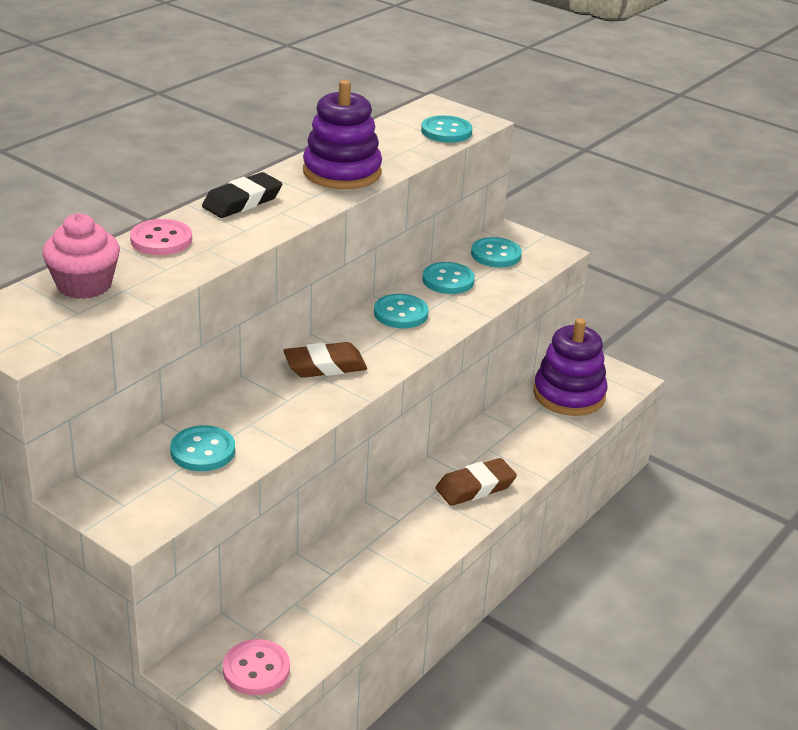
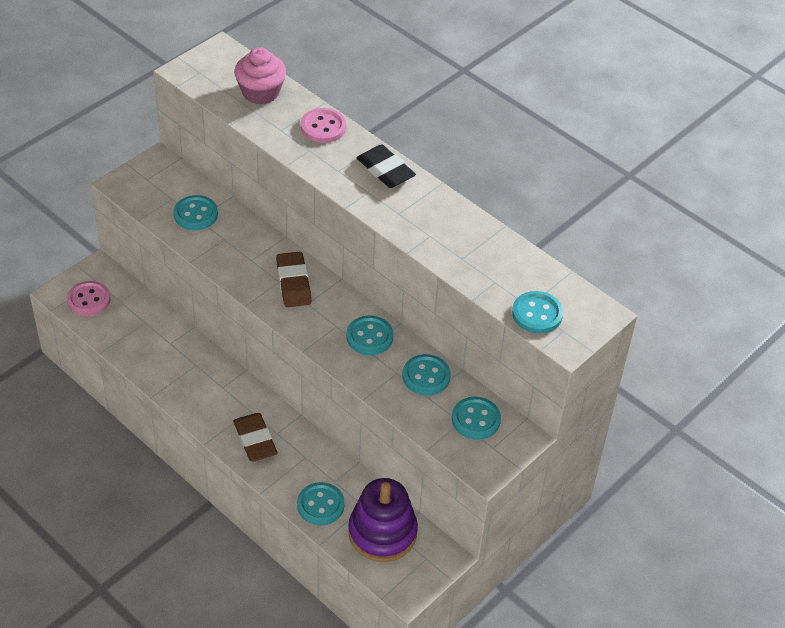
camera: 95 degrees right, 15 degrees up
purple stacking toy [303,80,382,189] -> none
none -> turquoise button [297,482,345,525]

